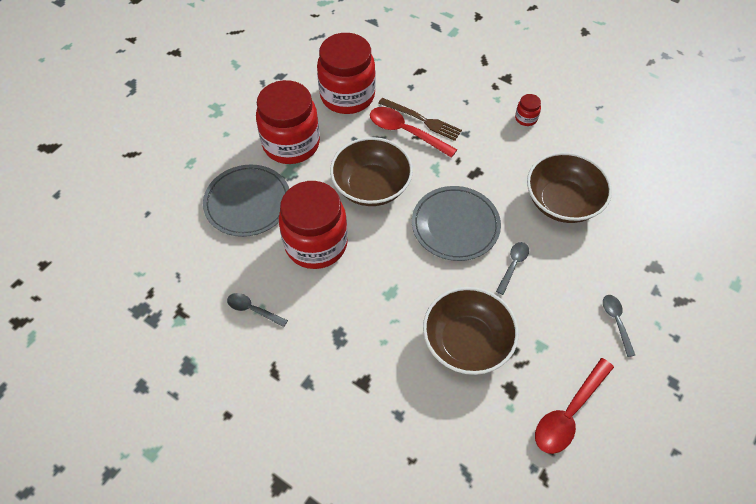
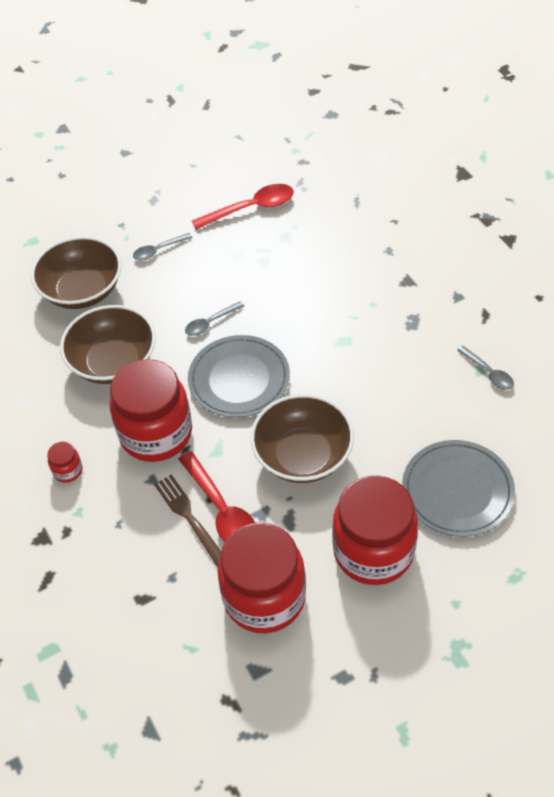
camera: 150 degrees left, 5 degrees down
red jar [279,181,348,269] -> red jar moved to [110,359,192,462]
brown bowl [423,287,519,375] -> brown bowl moved to [31,236,121,309]
grey spoon [603,295,635,357] -> grey spoon turned 45 degrees clockwise [133,233,193,261]

